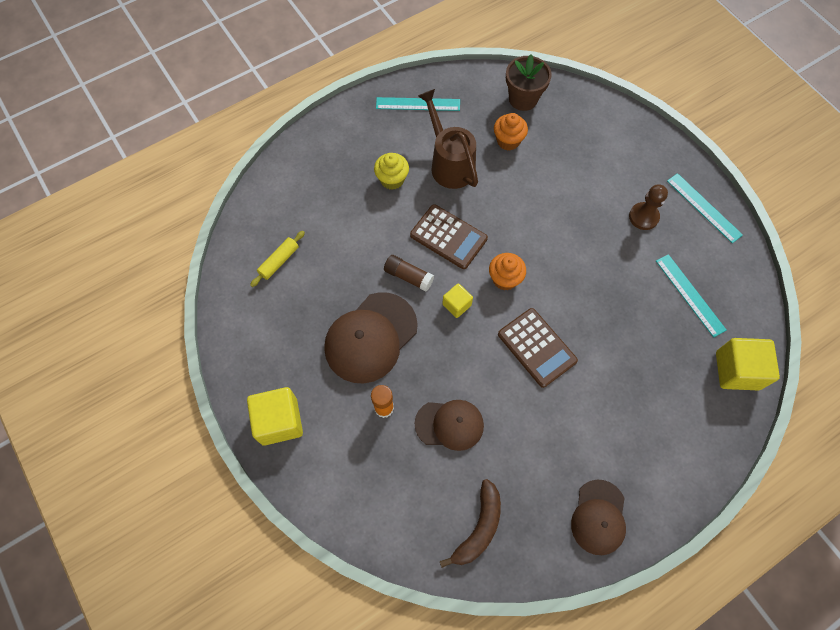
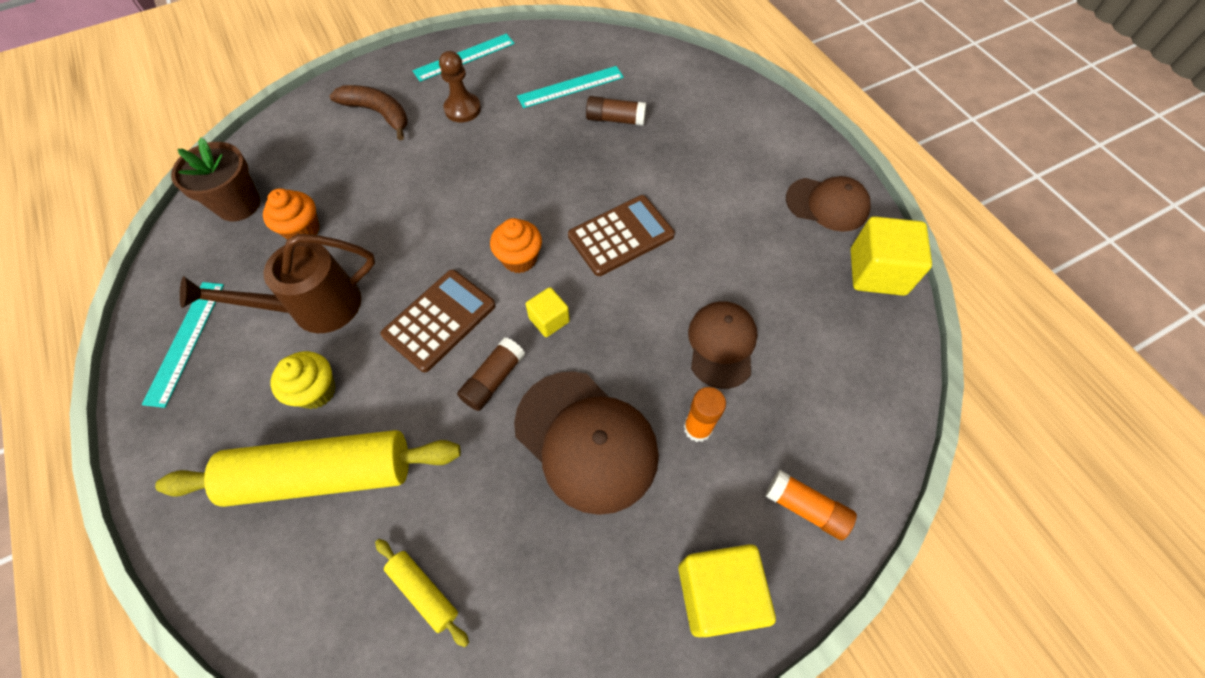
camera: 85 degrees left, 5 degrees down
brown banana [440,479,501,568] -> brown banana moved to [329,85,407,140]
yellow cube [716,338,780,391] -> yellow cube moved to [851,216,932,296]
none -> yellow rolling pin [155,430,461,507]
none -> brown glue stick [586,96,646,126]
none -> orange glue stick [765,470,857,540]

